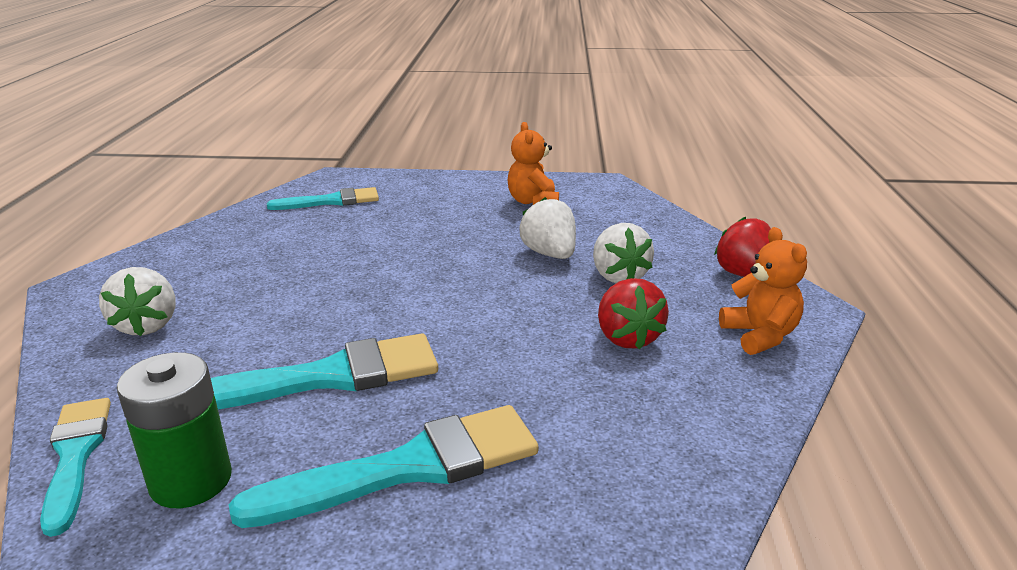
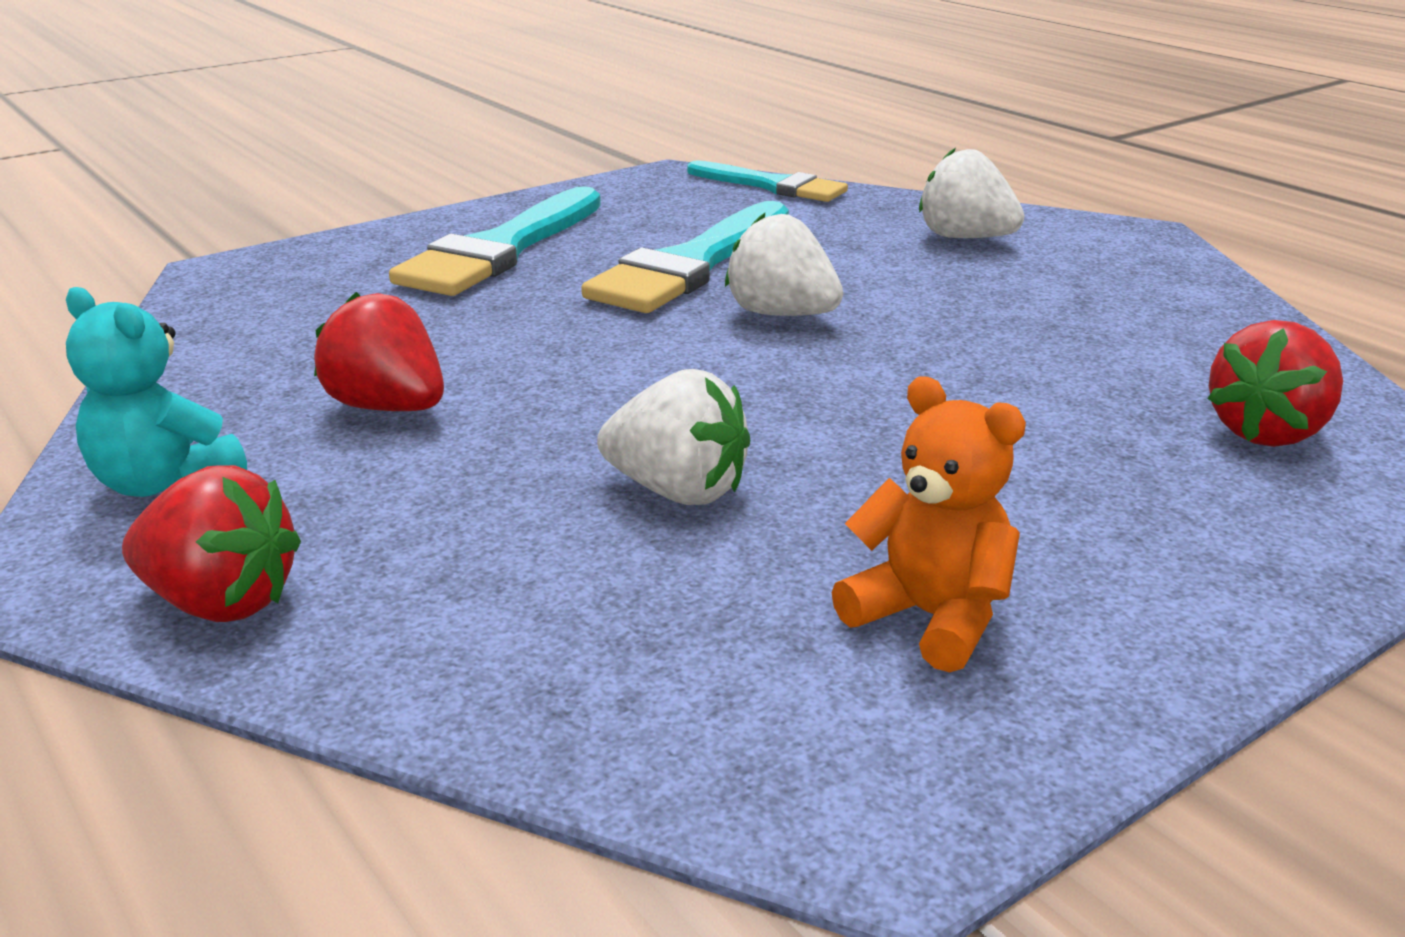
camera: 140 degrees right, 0 degrees up
green battery [117,352,232,508] -> none
turquoise brush [267,187,379,210] -> red strawberry [1208,320,1343,447]
white strawberry [593,223,654,284] -> white strawberry moved to [725,213,843,316]
orange teddy bear [719,227,807,355] -> turquoise teddy bear [66,287,247,497]

